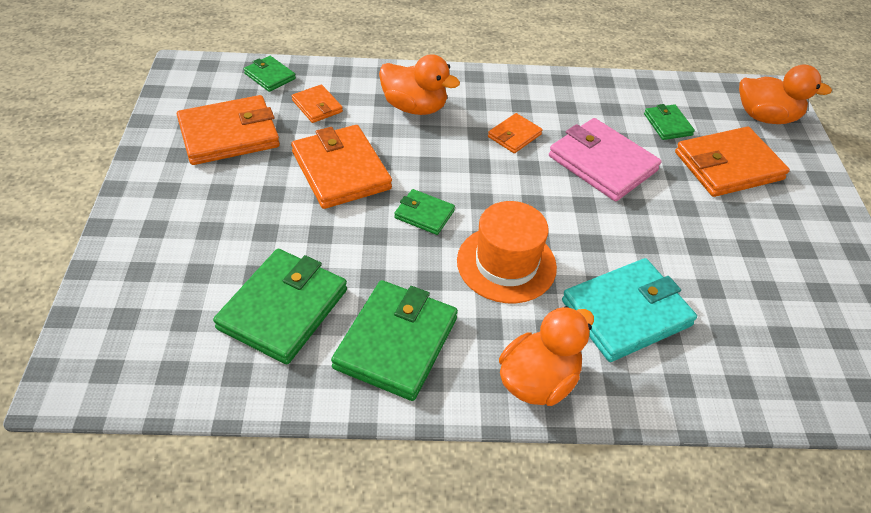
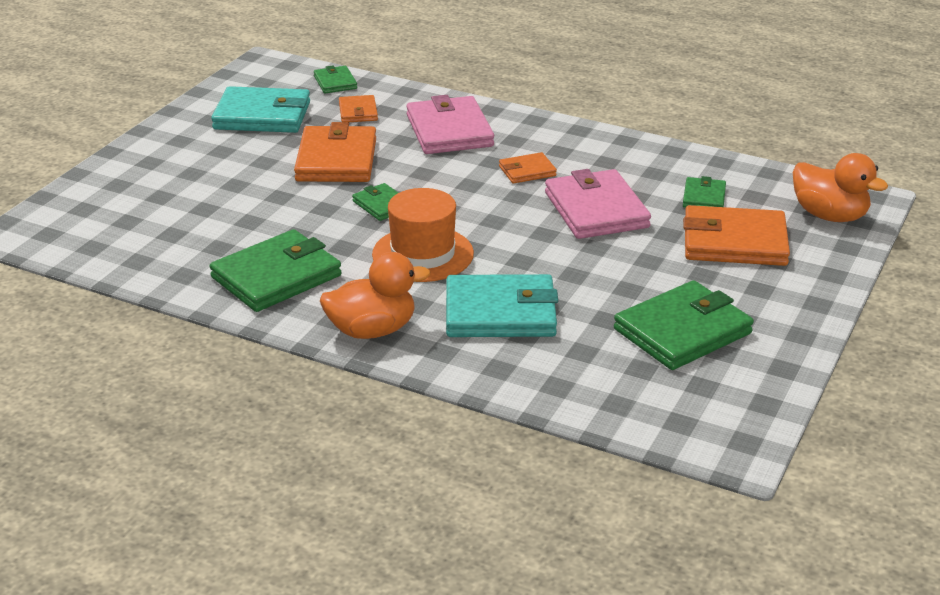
camera: 30 degrees right, 15 degrees down
orange wallet [177,95,280,165] -> turquoise wallet [211,86,310,133]
green wallet [213,249,347,364] -> green wallet moved to [614,280,754,370]
orange duck [379,54,460,115] -> pink wallet [406,95,494,154]

